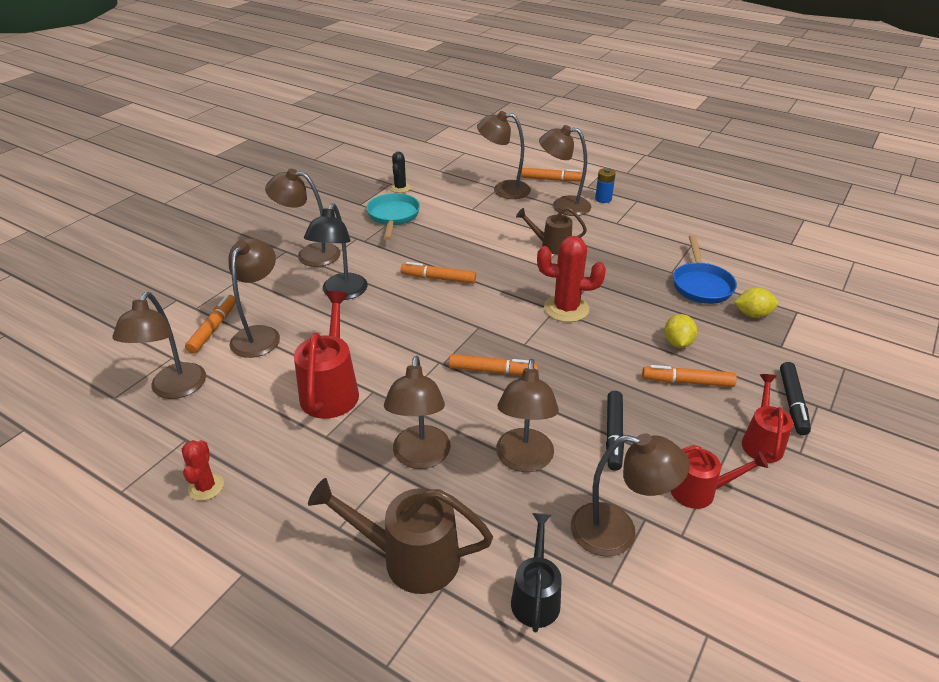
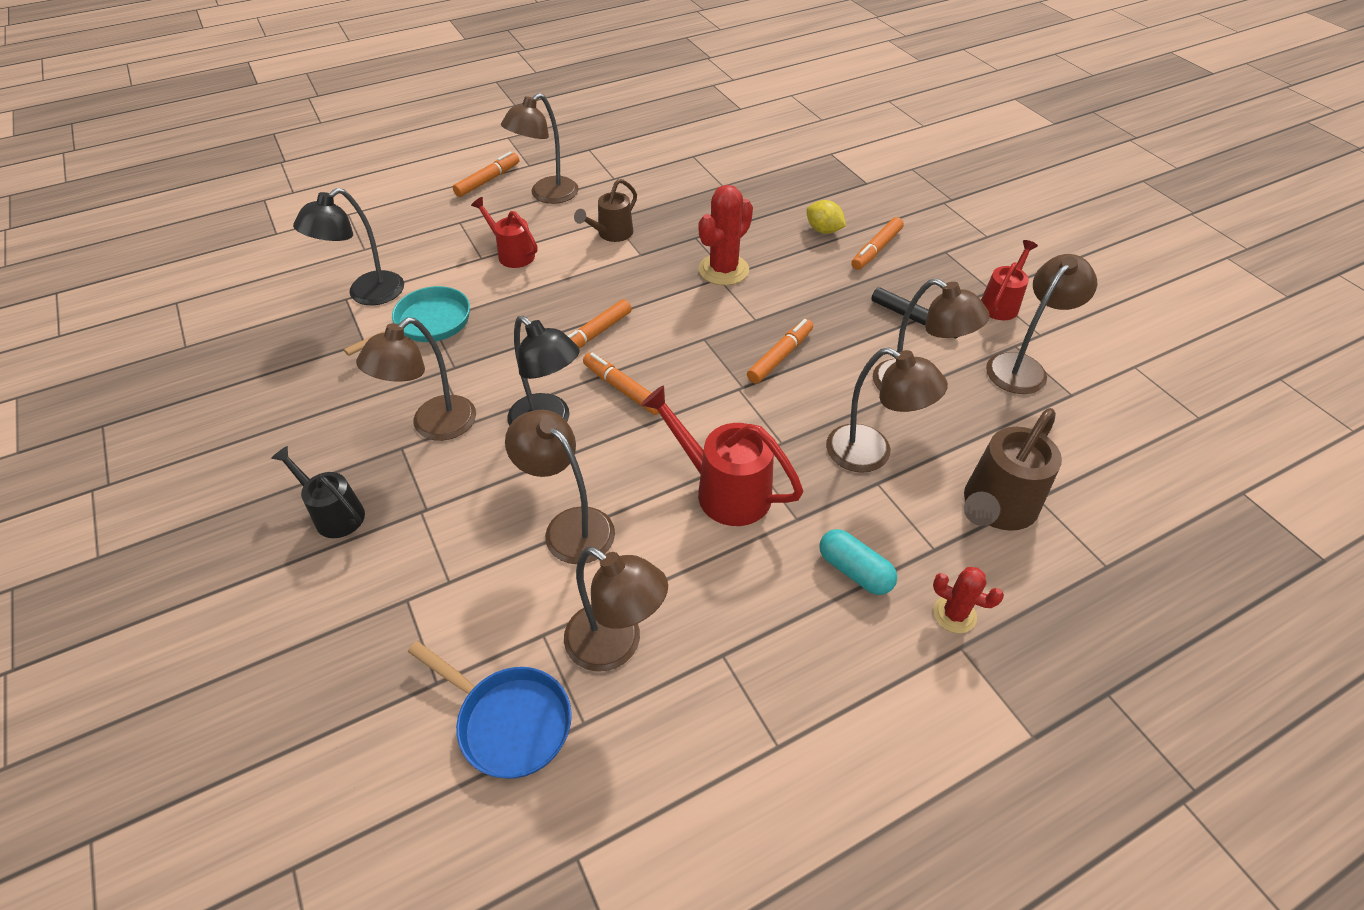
camera: 60 degrees left, 10 degrees up
red cactus [182,440,224,501] -> red cactus moved to [933,567,1004,633]
orange marker [185,295,236,354] -> orange marker moved to [583,353,659,415]
turquoise pan [366,193,420,240] -> turquoise pan turned 105 degrees clockwise [344,286,470,356]
black cactus [390,152,411,193] -> black lamp [293,188,404,305]
brown lamp [477,111,531,199] -> none
black watering can [511,513,562,632] -> black watering can moved to [271,446,365,538]
blue battery [595,168,616,203] -> none
blue pan [673,235,737,304] -> blue pan moved to [408,641,572,779]
yellow lemon [734,288,778,318] -> none
red watering can [742,374,793,463] -> red watering can moved to [471,197,537,268]
black marker [780,362,811,435] -> none
none -> turquoise capsule [819,529,897,595]

